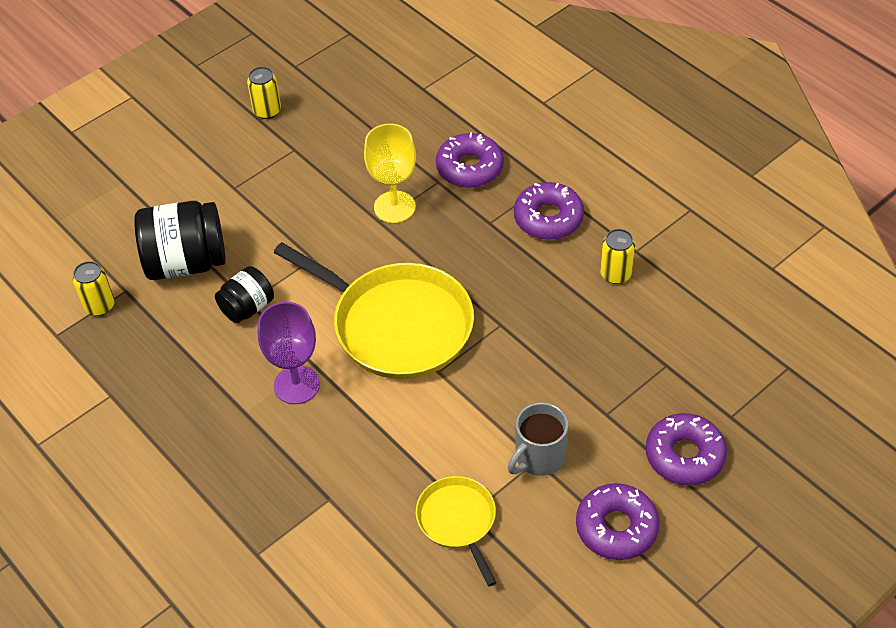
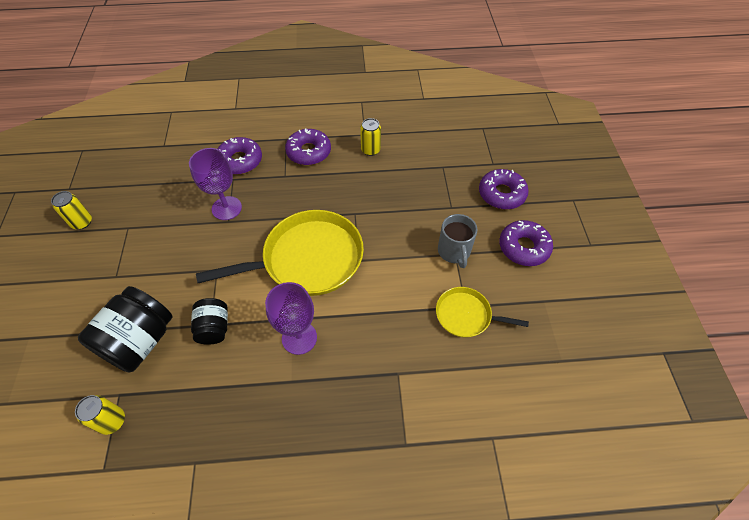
camera: 55 degrees left, 5 degrees up
yellow goblet [364,124,416,223] -> purple goblet [189,148,242,220]

